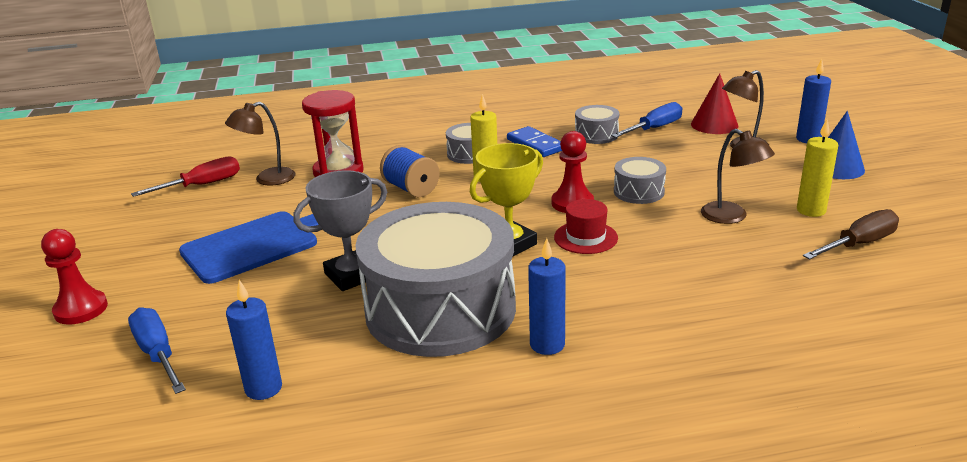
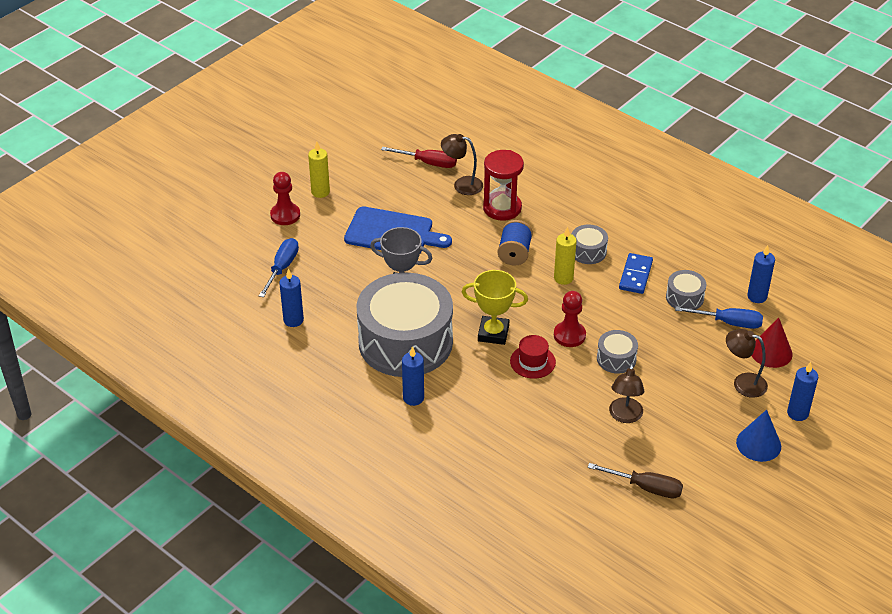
camera: 50 degrees right, 15 degrees up
yellow candle [797,120,838,217] -> yellow candle moved to [308,141,330,198]
none -> blue candle [747,245,775,303]

